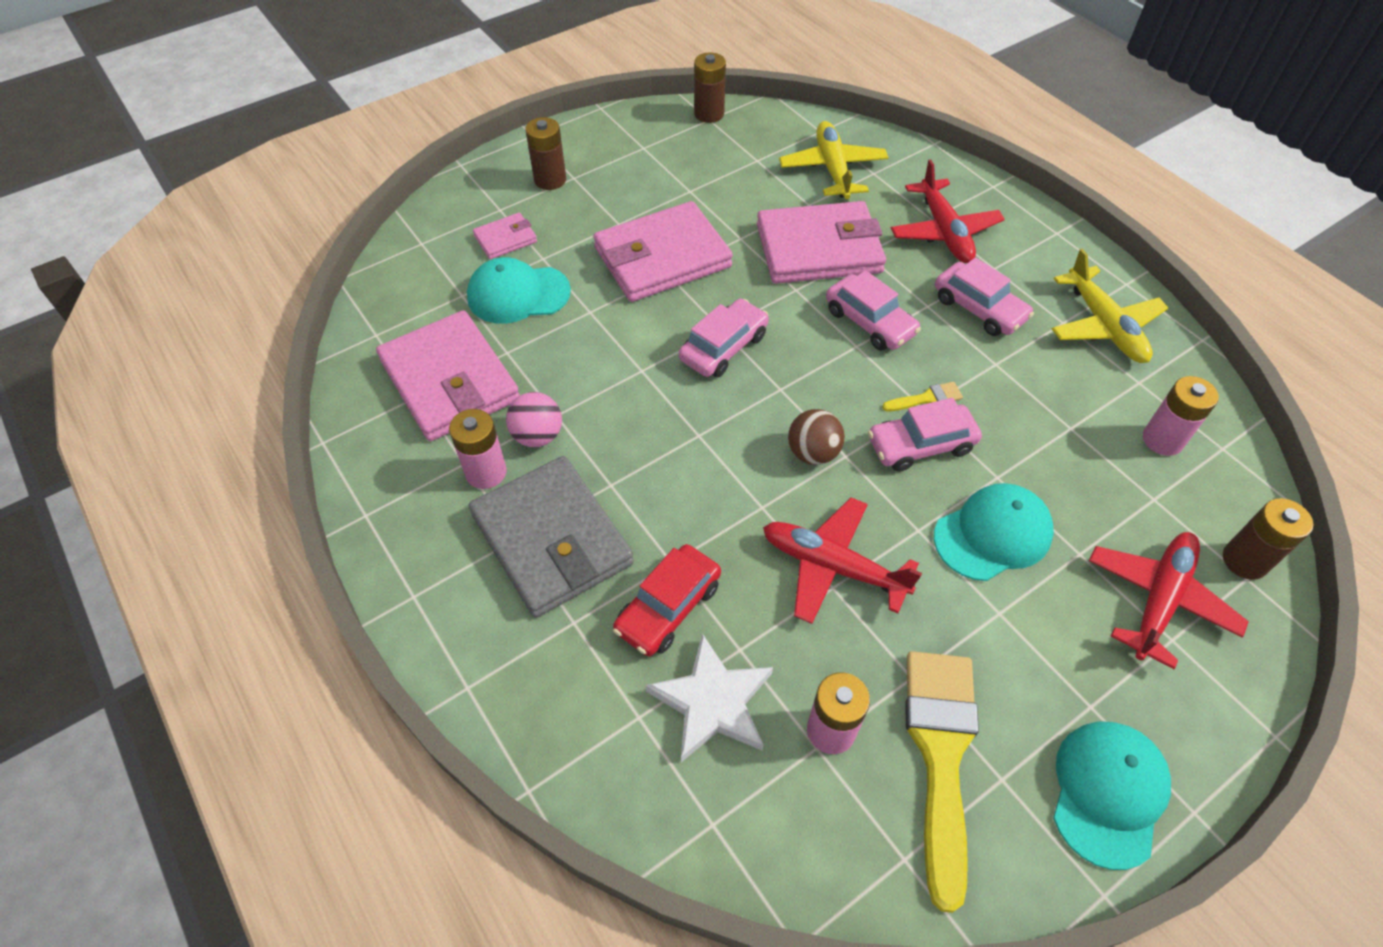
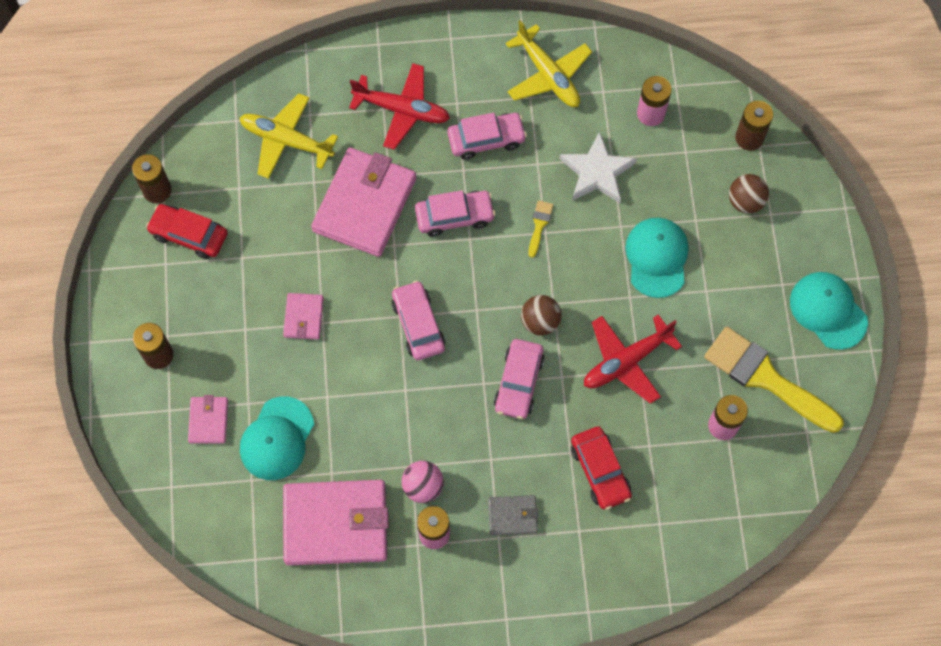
camera: 60 degrees left, 15 degrees up
grey wallet [469,456,634,618] -> grey wallet [488,495,539,536], size x0.47
pink wallet [593,201,733,302] -> pink wallet [283,293,324,339], size x0.47
white star [645,633,773,762] -> white star moved to [559,131,637,203]
pink car [868,398,982,472] -> pink car moved to [494,339,545,419]
yellow plane [1052,249,1168,363] -> yellow plane turned 45 degrees clockwise [506,20,592,107]
red plane [1089,532,1249,669] -> brown ball [729,174,769,214]
none -> red car [146,204,228,259]

